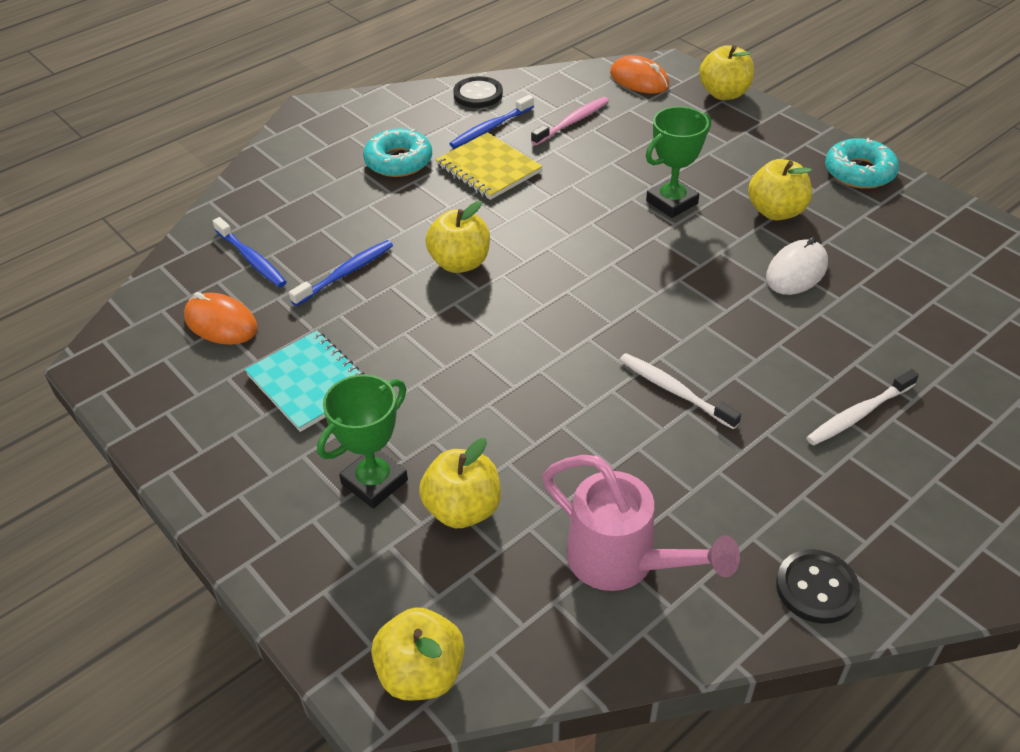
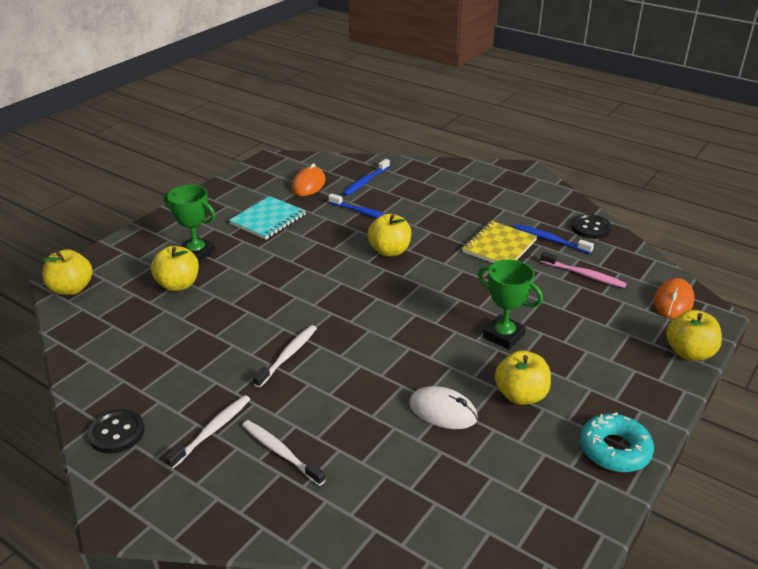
camera: 75 degrees right, 10 degrees down
turquoise donut [363,128,432,177] -> none
pink watering can [542,455,740,591] -> none
none -> white toothbrush [165,395,250,469]

